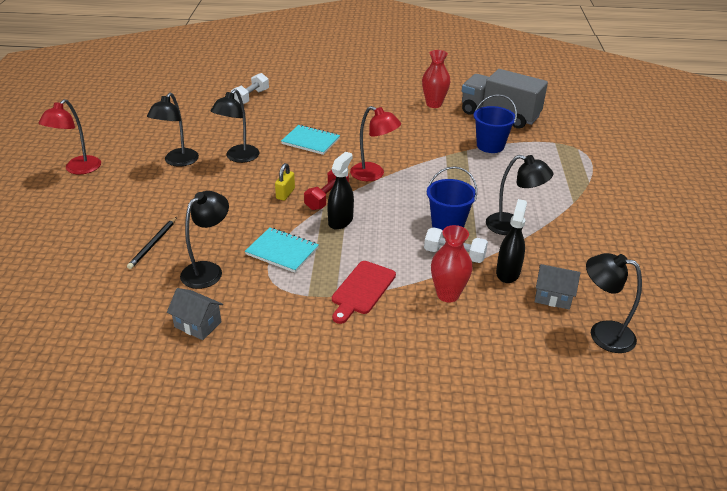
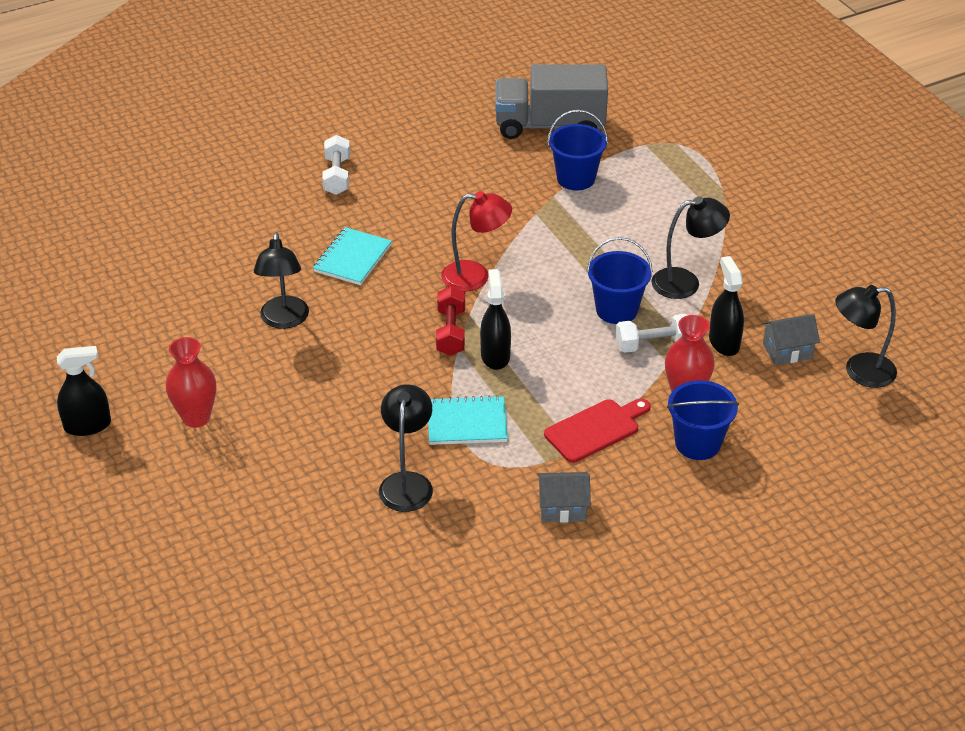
camera: 30 degrees left, 5 degrees up
red lamp [39,99,101,174] -> black spray bottle [57,346,111,436]
black pencil [127,217,177,269] -> none
black lamp [147,93,199,167] -> none
grey house [167,288,223,340] -> grey house moved to [537,472,591,523]
white dumbbell [231,73,269,104] -> white dumbbell moved to [322,135,350,195]
yellow padlock [275,163,295,201] -> none
turquoise notebook [281,125,340,155] -> turquoise notebook turned 60 degrees counterclockwise [313,227,392,285]
red cutting board [332,261,396,324] -> red cutting board turned 120 degrees counterclockwise [544,399,650,463]
red vase [422,50,450,108] -> red vase moved to [166,337,216,428]
none -> blue bucket [667,380,739,460]

